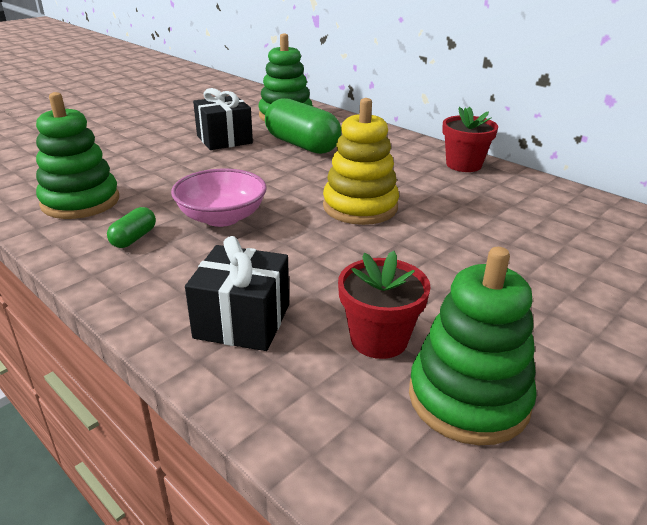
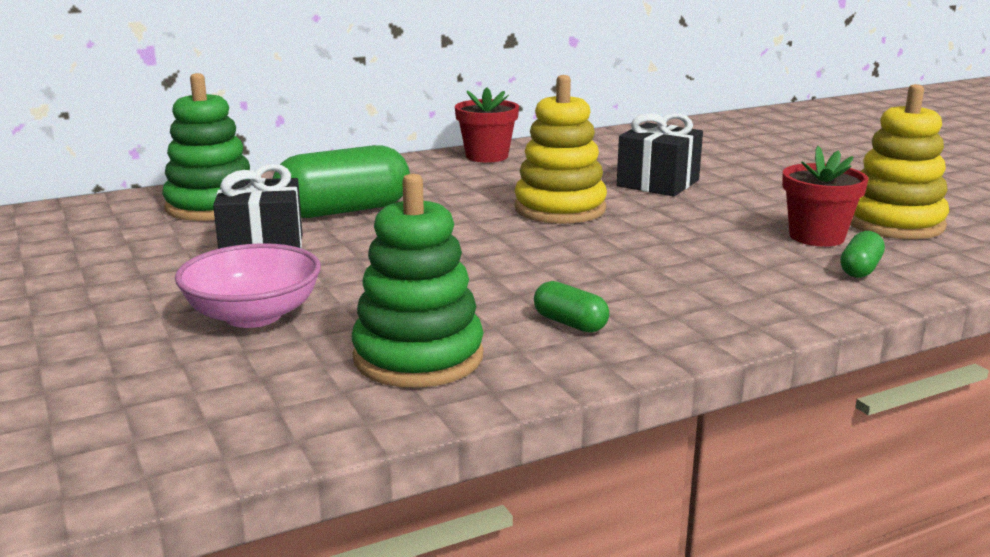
camera: 70 degrees left, 10 degrees down
pink bowl [171,168,266,227] -> pink bowl moved to [175,243,321,328]
black gift [185,236,289,351] -> black gift moved to [617,113,703,197]
green stacking toy [409,247,537,445] -> yellow stacking toy [850,84,949,239]
none -> green capsule [841,231,885,278]

